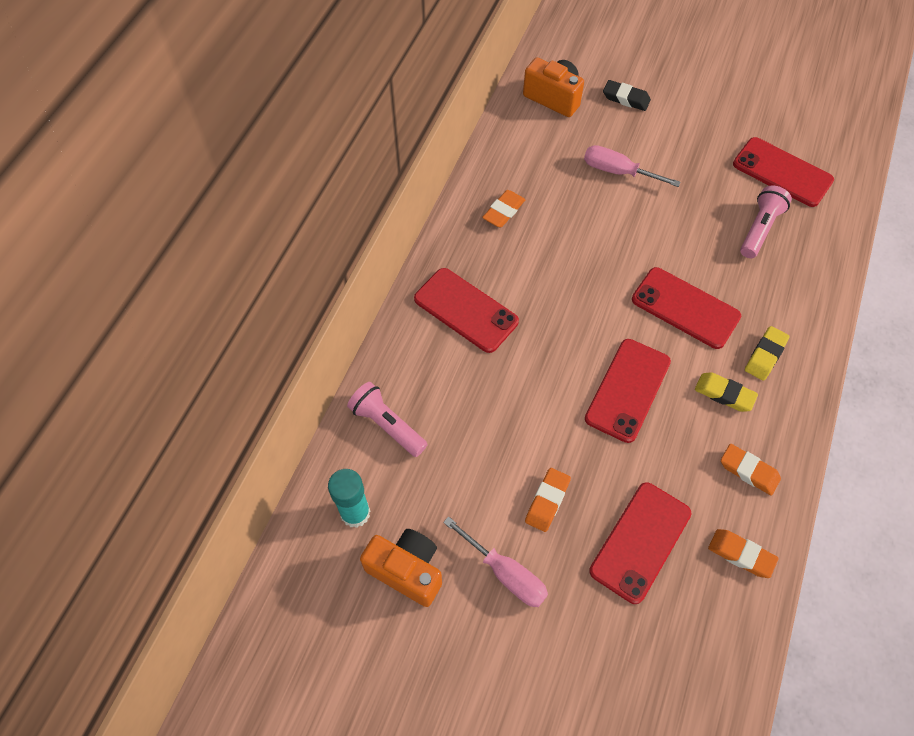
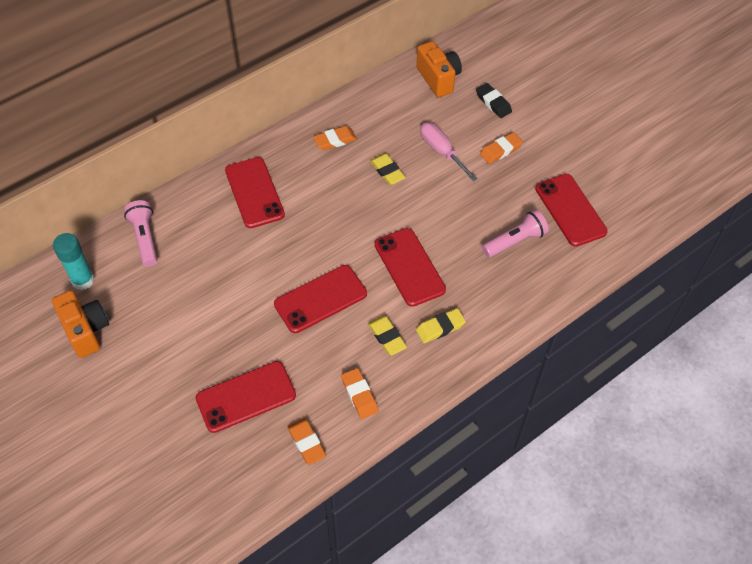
camera: 30 degrees right, 5 degrees down
pink screwdriver [443,516,548,607] -> none
orange eraser [525,468,571,532] -> orange eraser moved to [480,132,523,164]
none -> yellow eraser [370,154,406,185]

